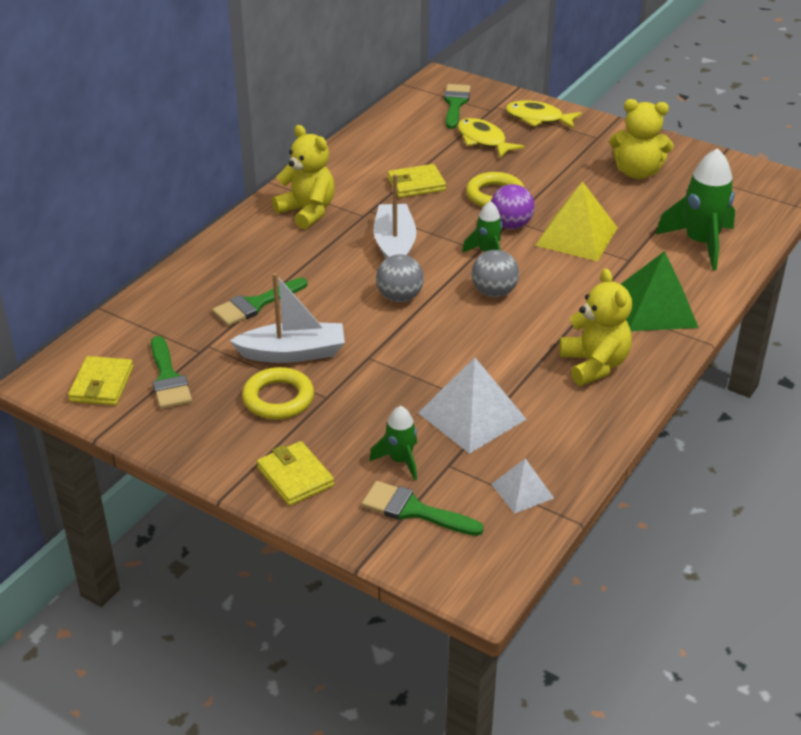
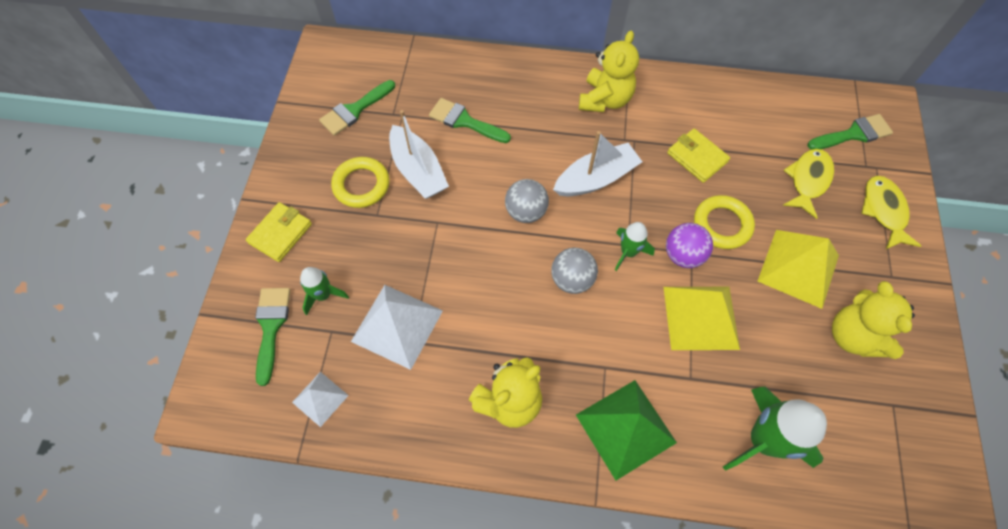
camera: 65 degrees right, 25 degrees up
yellow wallet [68,356,133,406] -> none
none -> yellow pyramid [758,230,839,309]

